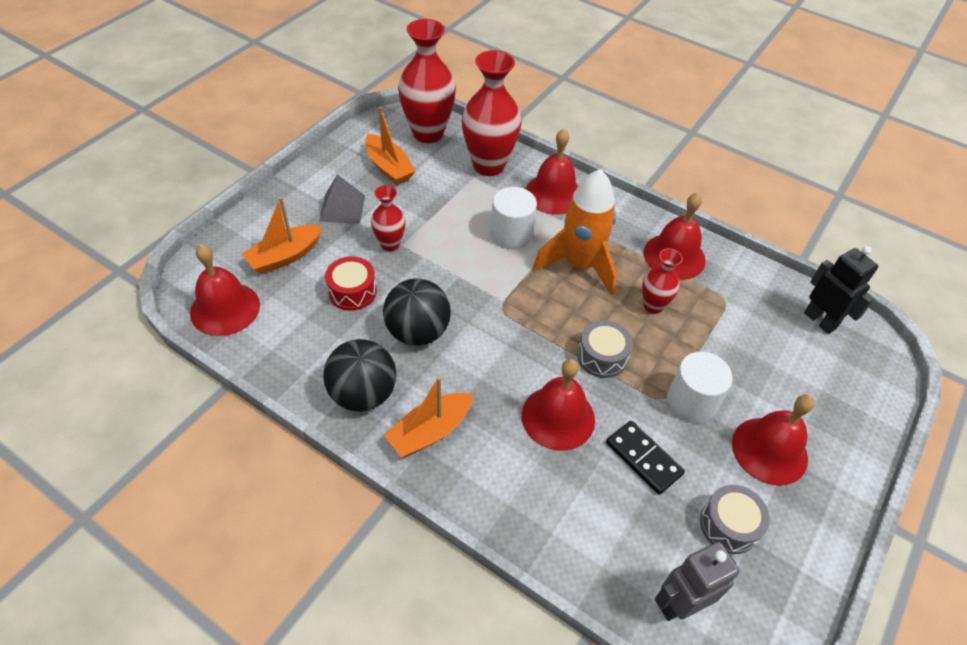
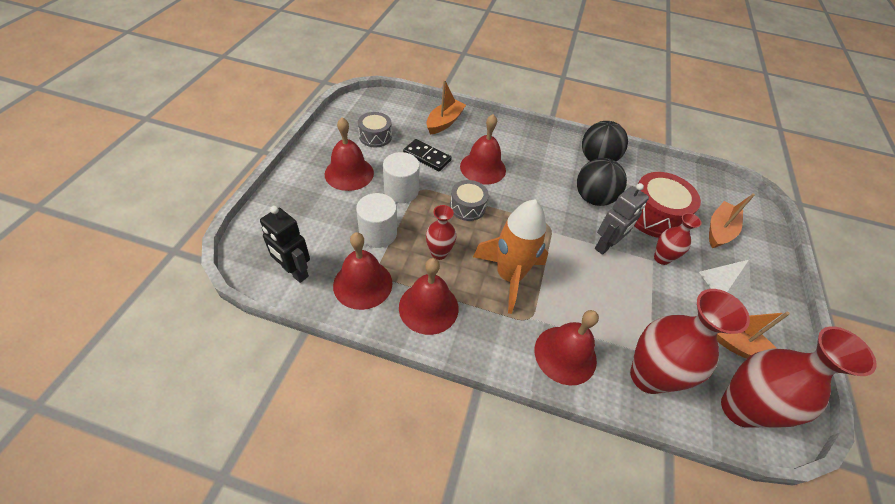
camera: 160 degrees right, 0 degrees up
red bell [190,244,260,336] -> red bell moved to [333,232,392,310]
grey pyramid [319,174,365,224] -> white pyramid [699,260,751,298]
red drum [325,256,377,311] -> red drum [634,172,701,238], size x1.65
orange boat [384,376,473,457] -> orange boat moved to [426,80,466,135]
white cylinder [490,187,537,249] -> white cylinder moved to [356,193,397,248]
grey robot [655,542,740,621] -> grey robot moved to [595,183,649,255]

